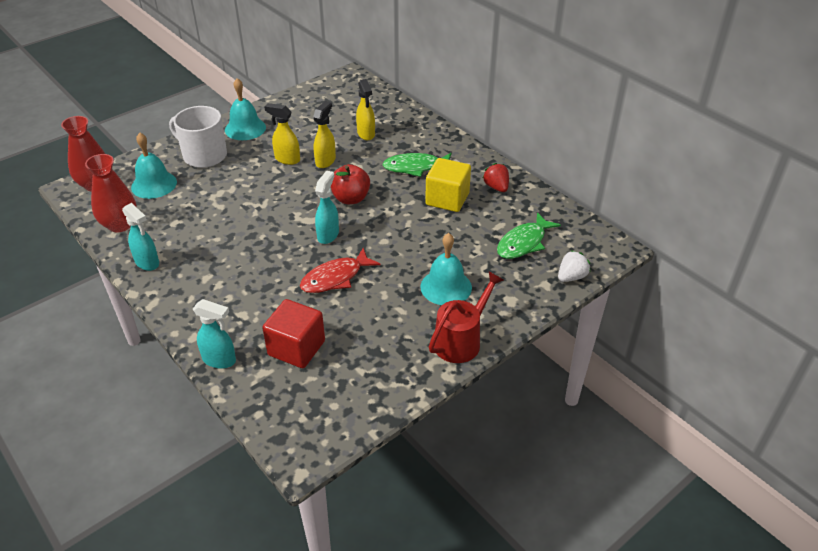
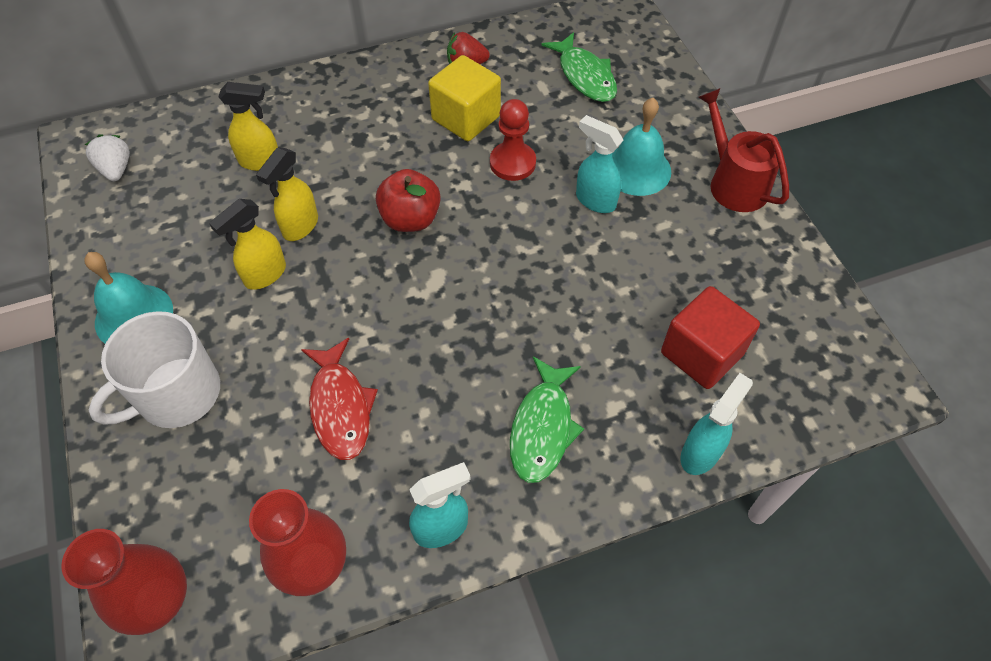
camera: 70 degrees left, 15 degrees up
turquoise bell [131,132,177,199] -> none
red fish [300,248,381,293] -> red fish moved to [301,338,378,460]
yellow spray bottle [313,101,336,168] -> yellow spray bottle turned 105 degrees counterclockwise [256,148,318,241]
turquoise spray bottle [315,171,339,244] -> turquoise spray bottle moved to [576,115,623,213]
green fish [382,153,451,177] -> green fish moved to [510,356,584,483]
white strawberry [558,250,590,282] -> white strawberry moved to [85,134,130,181]
none -> red pawn [490,99,536,181]

